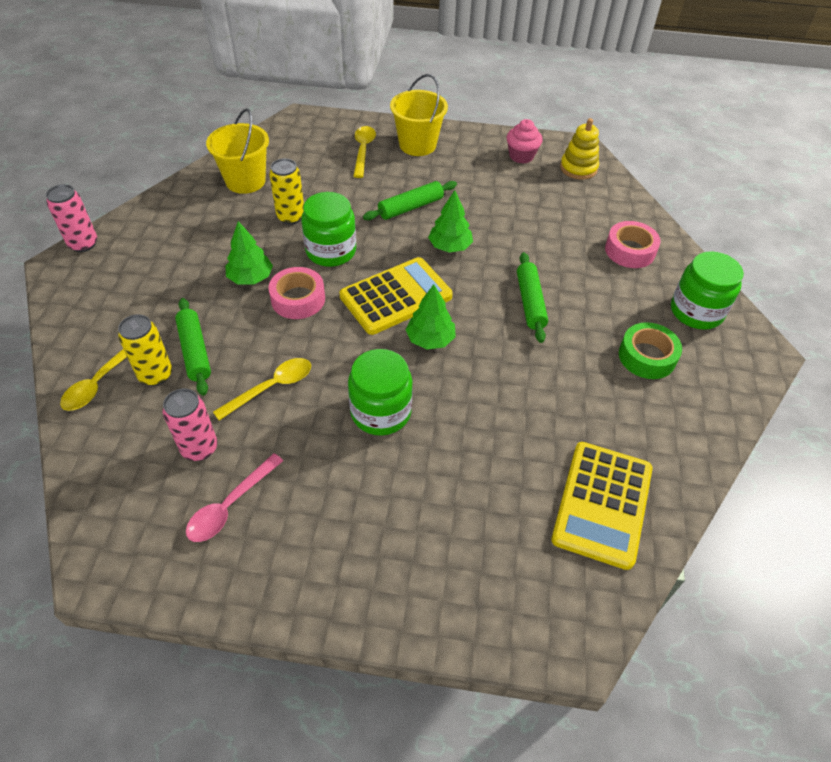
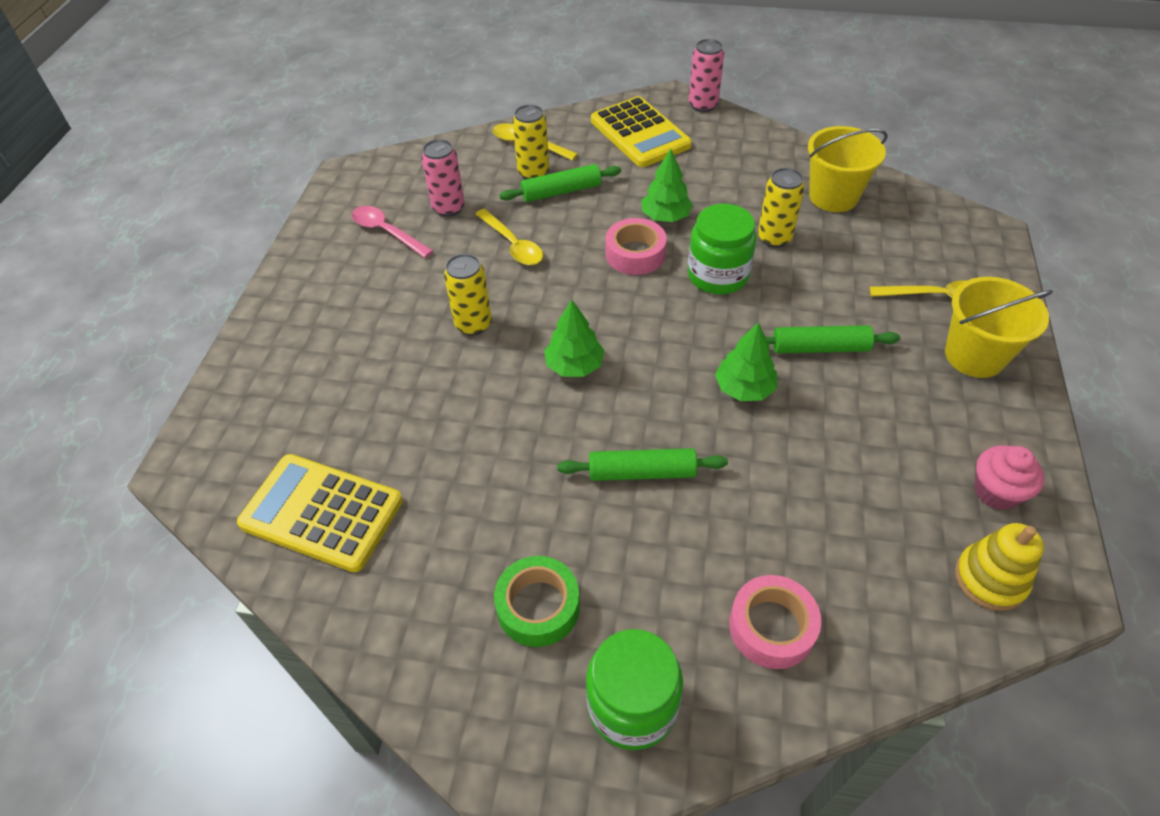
camera: 95 degrees right, 0 degrees up
yellow calculator [339,257,453,335] -> yellow calculator moved to [591,96,692,167]
green jar [348,349,413,436] -> yellow can [444,254,492,336]
green rolling pin [363,181,457,220] -> green rolling pin turned 60 degrees counterclockwise [765,325,900,353]

